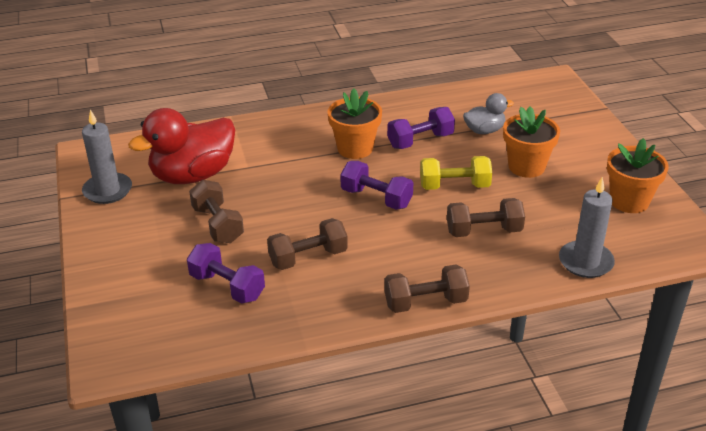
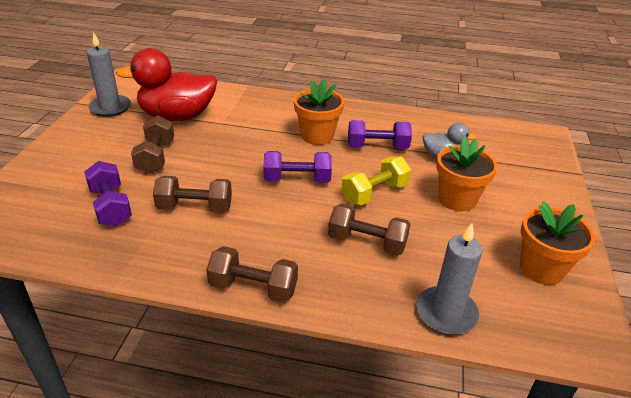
camera: 25 degrees right, 0 degrees up
purple dumbbell [340,161,413,210] -> purple dumbbell turned 60 degrees counterclockwise [263,151,332,183]
yellow dumbbell [420,156,492,190] -> yellow dumbbell turned 60 degrees counterclockwise [341,156,411,205]

